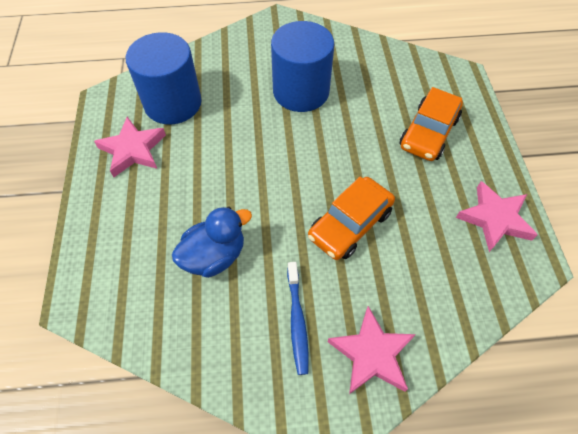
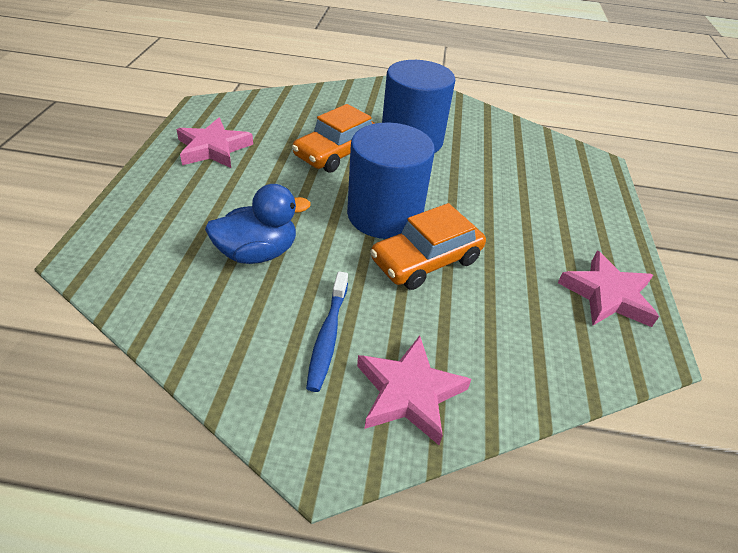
camera: 10 degrees right, 15 degrees down
blue cylinder [126,32,202,124] -> blue cylinder moved to [347,122,435,239]
orange car [400,87,463,161] -> orange car moved to [292,104,376,173]

